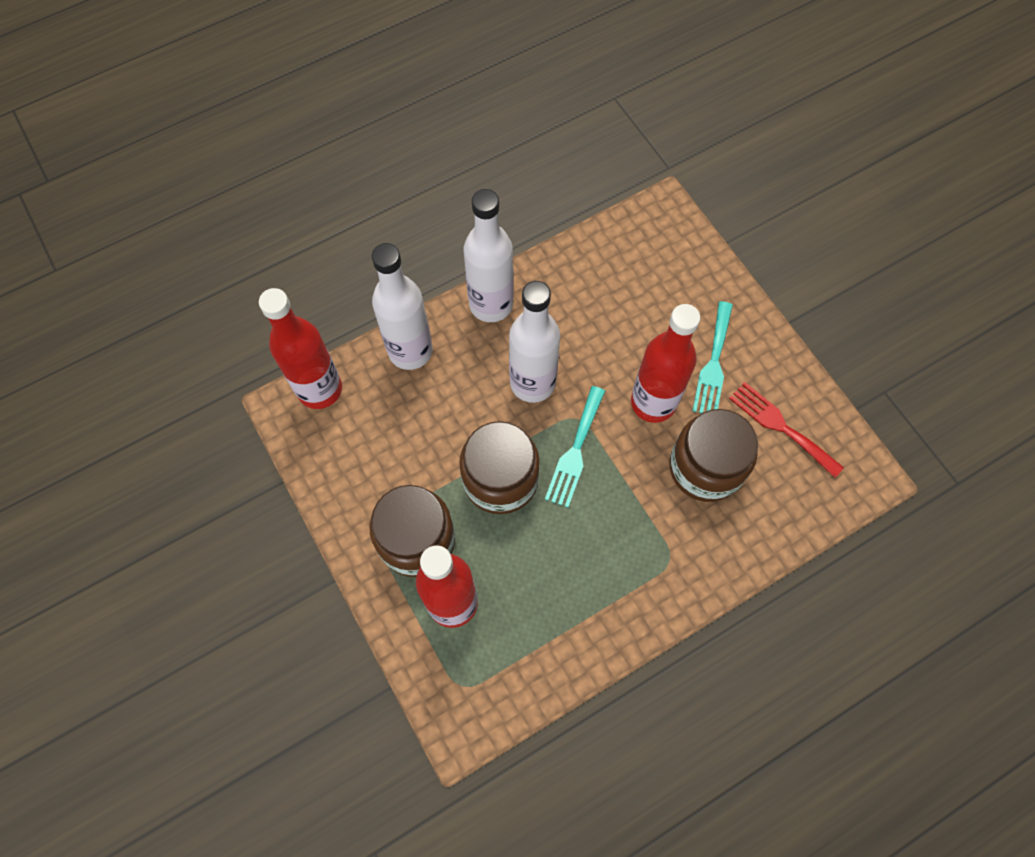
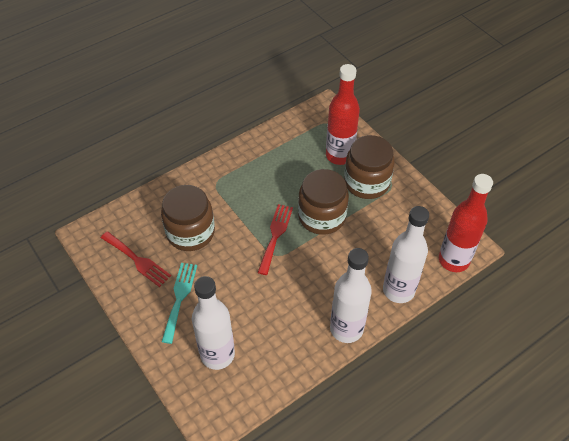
camera: 175 degrees right, 15 degrees down
white bottle [509,281,560,403] -> white bottle moved to [192,276,235,370]
turquoise fork [545,386,605,508] -> red fork [258,204,293,275]
red bottle [631,304,700,423] -> none

